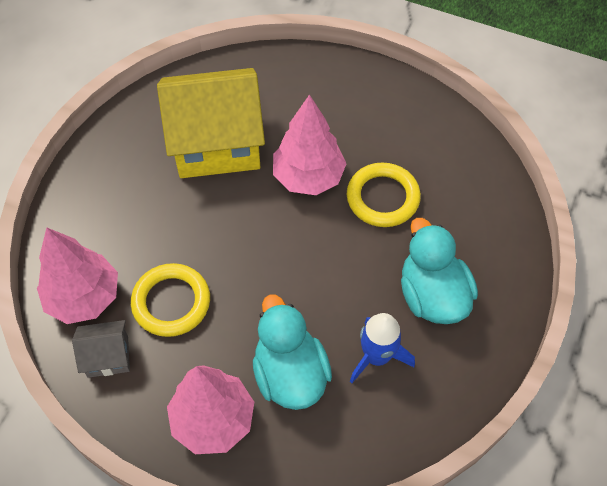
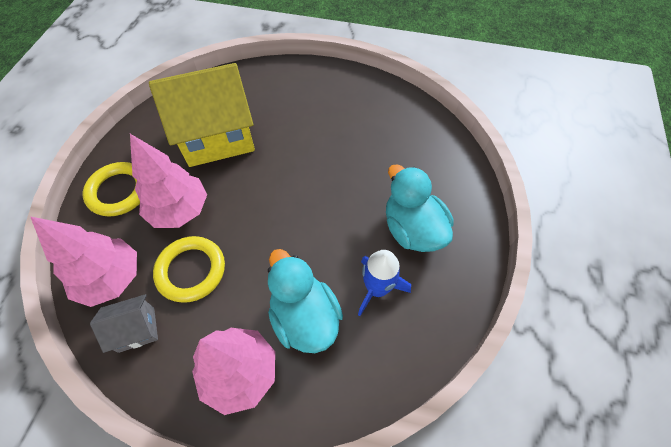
camera: 10 degrees left, 0 degrees up
pink tree [273,95,347,195] -> pink tree moved to [130,134,207,228]
yellow ring [347,162,421,227] -> yellow ring moved to [83,162,140,216]

